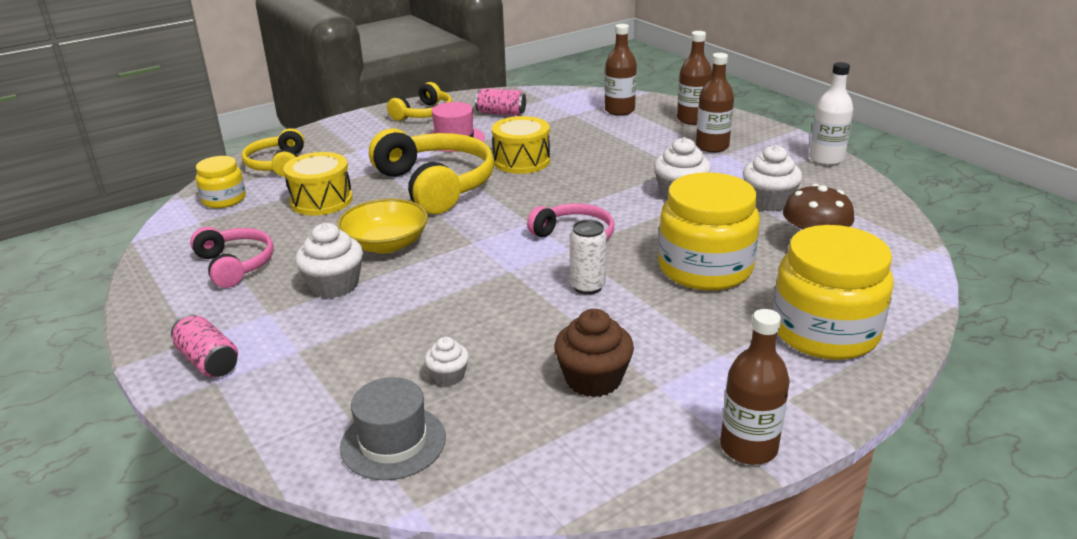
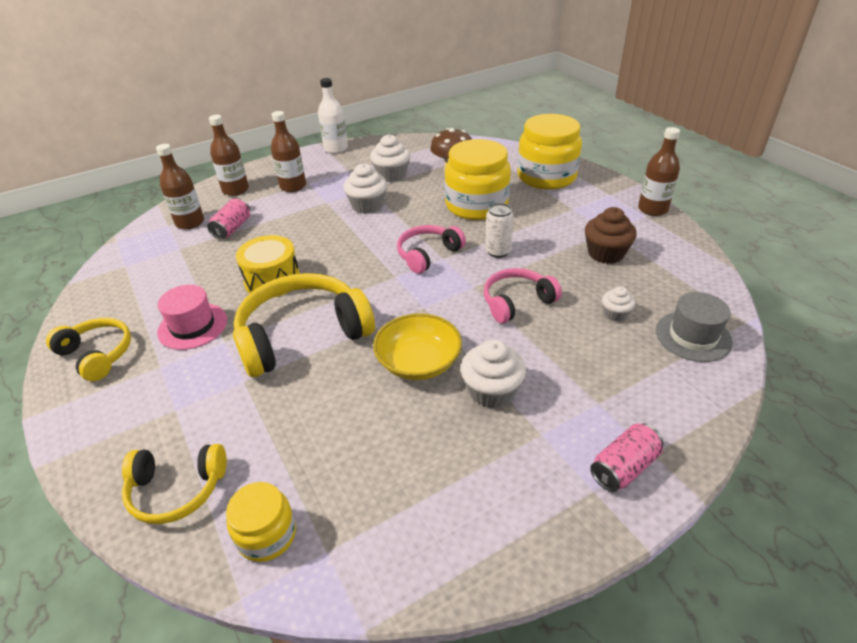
camera: 85 degrees left, 10 degrees up
pink headphones [190,227,274,288] -> pink headphones moved to [484,268,562,323]
yellow drum [283,152,353,216] -> none
pink can [475,88,526,116] -> pink can moved to [207,198,250,240]

